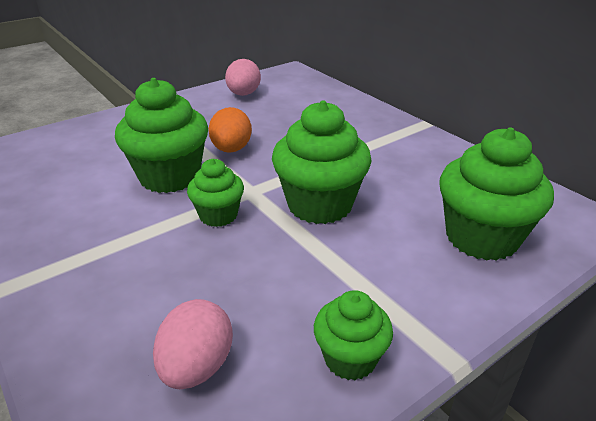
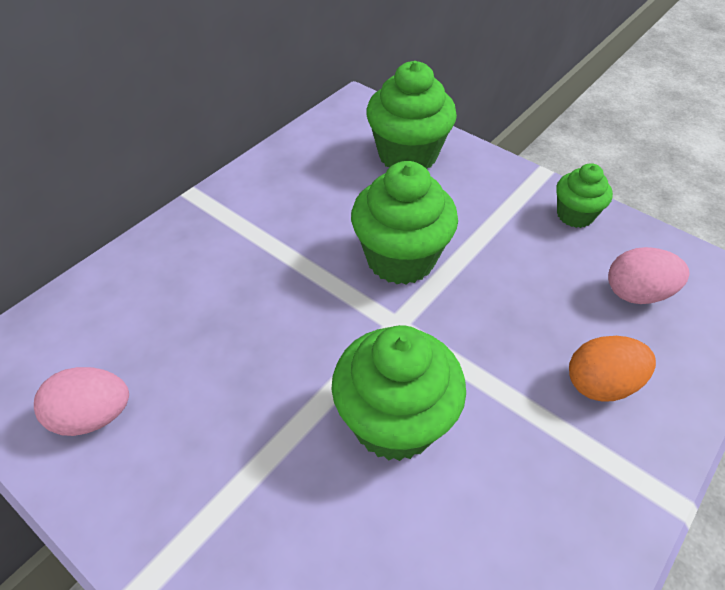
camera: 105 degrees left, 15 degrees up
green cupcake [187,159,244,227] -> none
orange egg [209,107,252,153] -> orange egg moved to [569,336,656,402]

